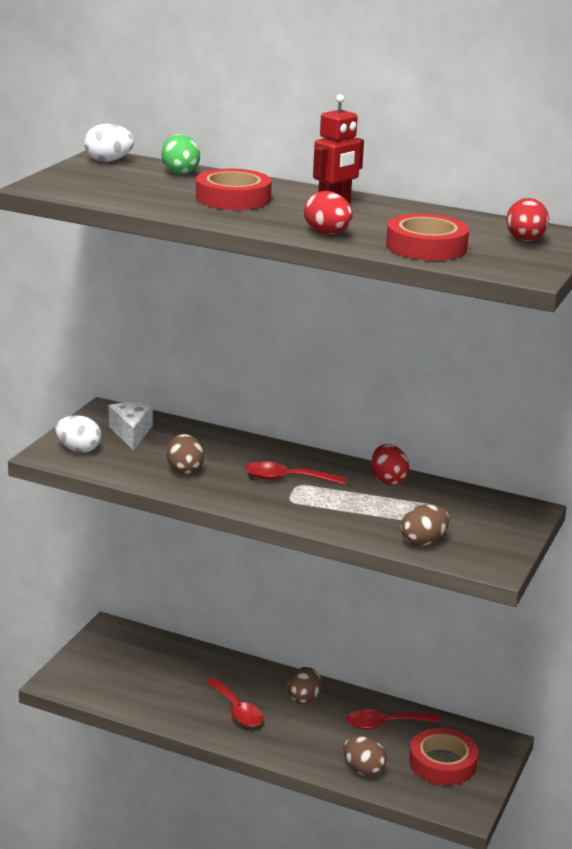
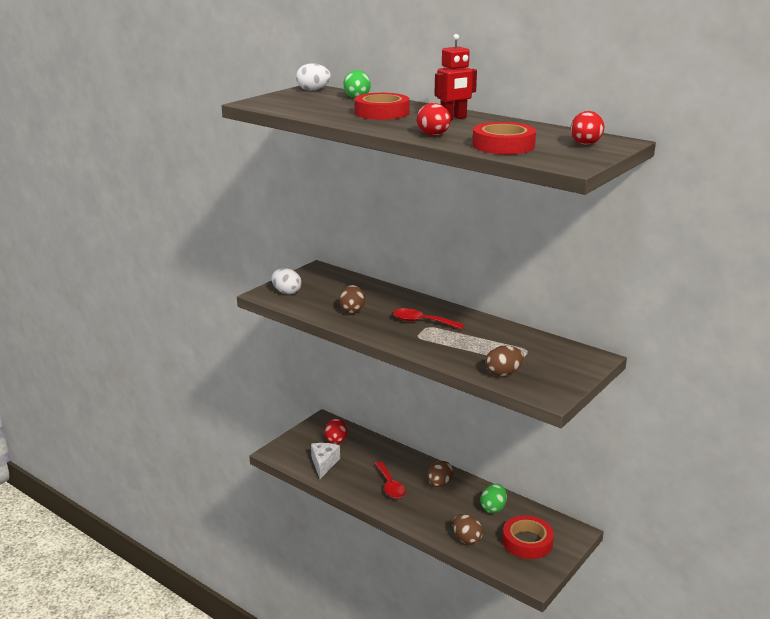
camera: 15 degrees right, 0 degrees up
white cheese [109,402,153,451] -> white cheese moved to [311,443,340,479]
red spoon [347,709,440,729] -> green egg [480,484,507,513]
red egg [371,444,409,485] -> red egg moved to [325,418,347,444]

